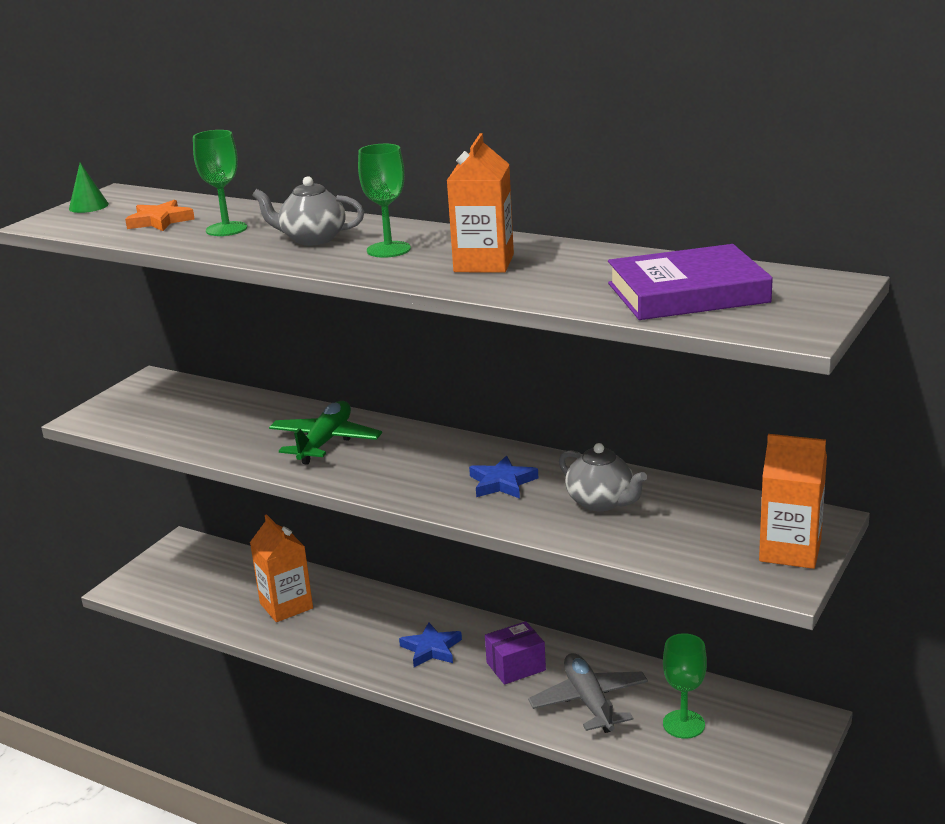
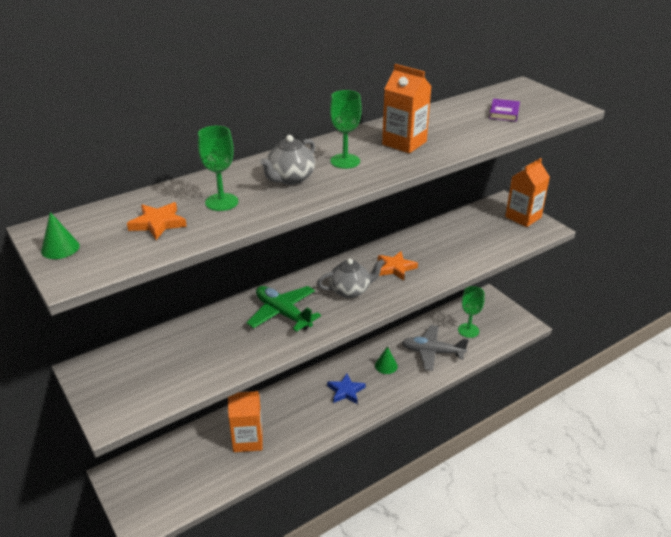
camera: 65 degrees left, 10 degrees up
blue star [469,455,538,499] -> orange star [378,251,418,280]
purple box [485,621,546,685] -> green cone [375,346,398,374]
grey teapot [559,443,647,511] -> grey teapot moved to [317,258,385,298]
purple book [608,244,773,320] -> purple book [489,99,520,122], size x0.49

